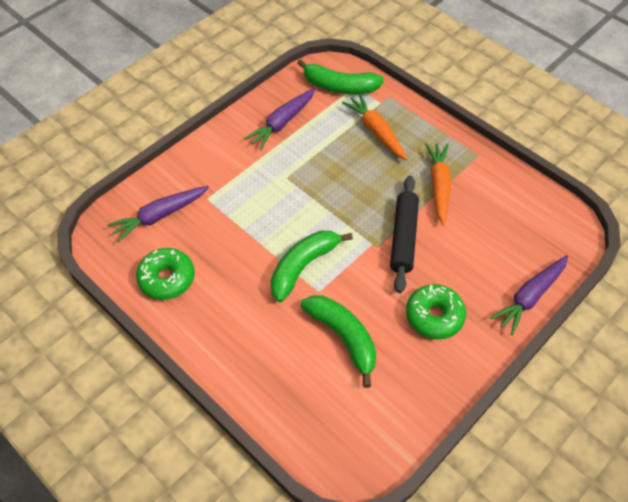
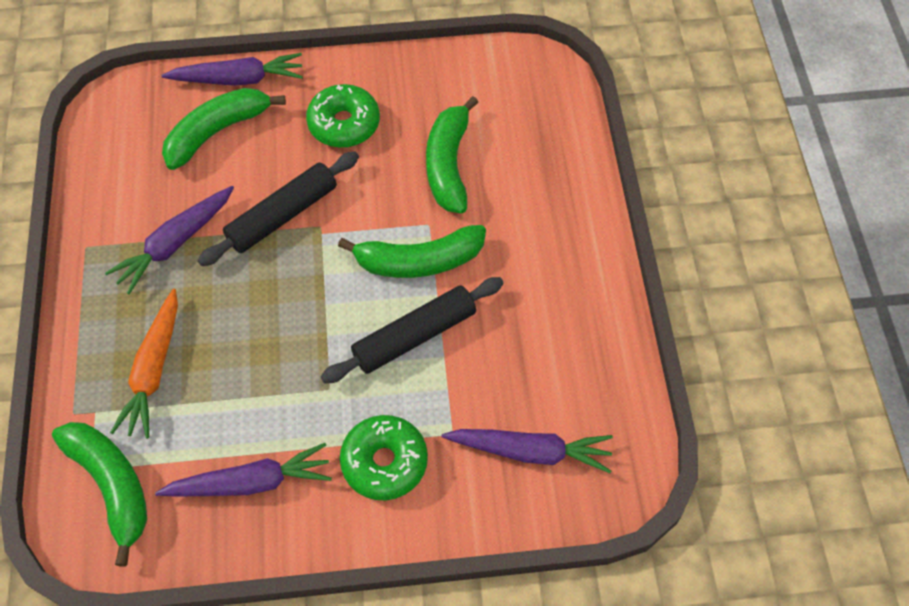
camera: 140 degrees left, 5 degrees up
green donut [136,248,195,300] -> green donut moved to [340,415,428,500]
orange carrot [425,143,451,226] -> purple carrot [105,186,234,294]
none -> green banana [162,88,286,170]
none -> black rolling pin [321,277,503,384]

